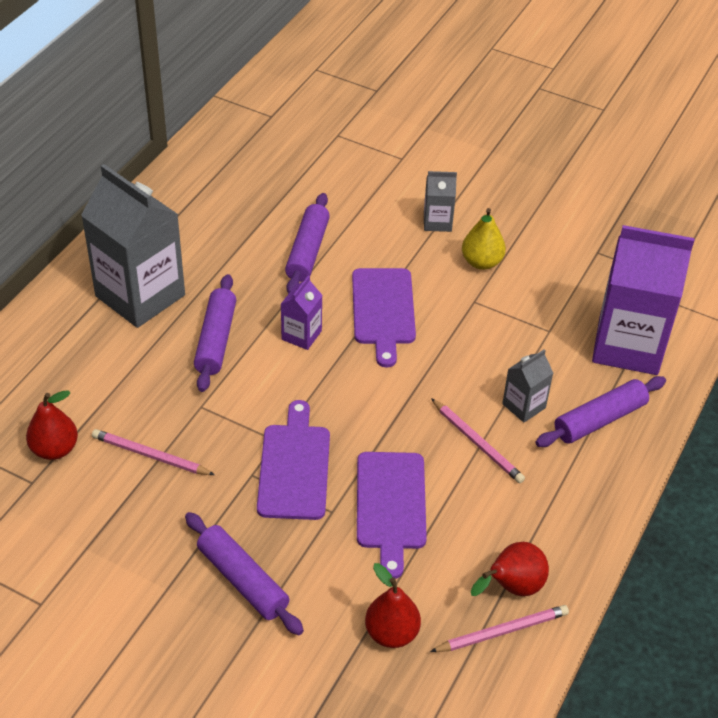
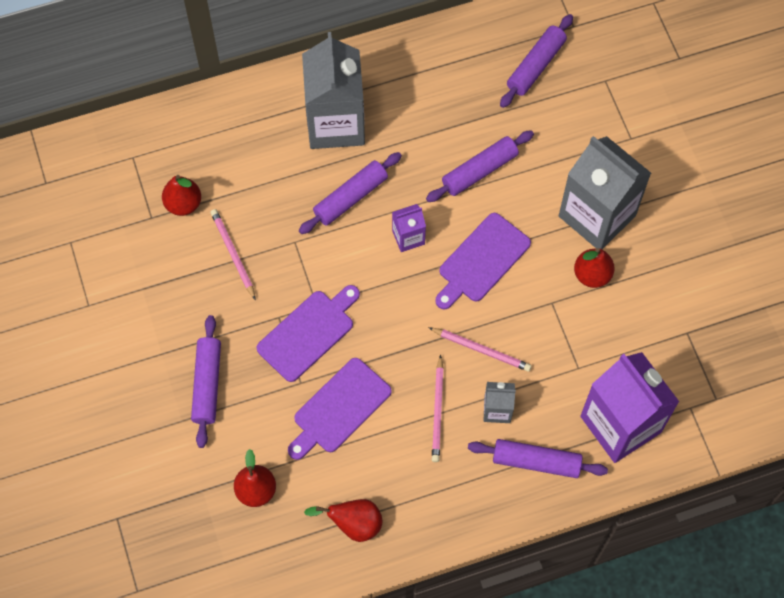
camera: 45 degrees right, 20 degrees up
grey carton [424,171,457,232] -> grey carton [559,136,651,249], size x2.18
pink pencil [430,605,569,652] -> pink pencil moved to [428,327,532,372]
yellow pear [462,208,506,270] -> red pear [574,248,615,288]
none -> purple rolling pin [500,14,573,108]

